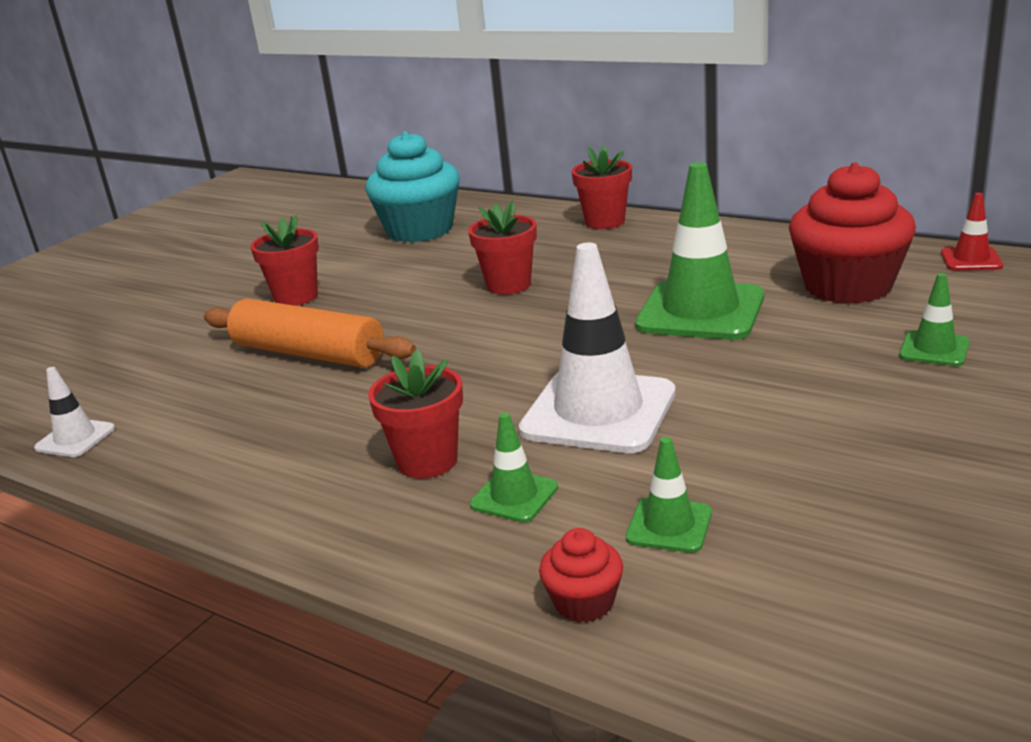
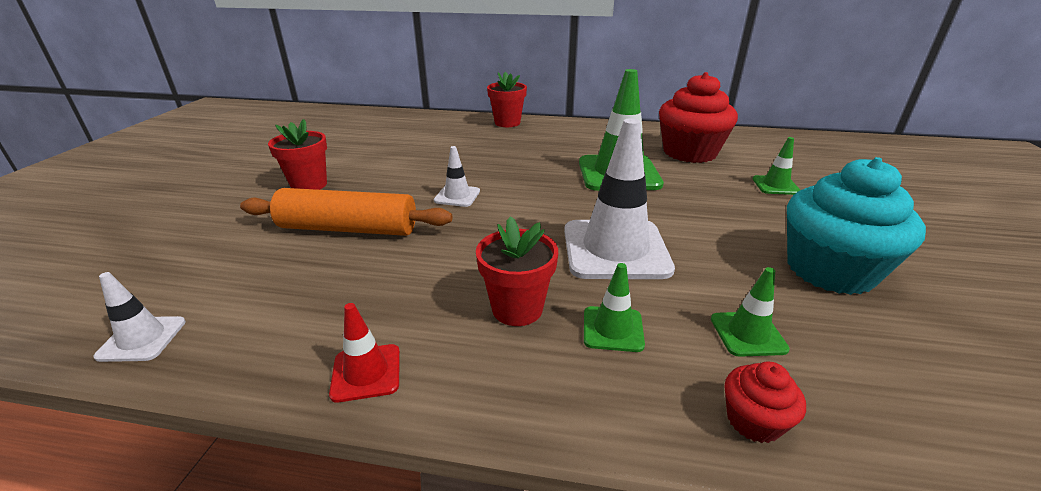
camera: 25 degrees left, 5 degrees up
turquoise cupcake [366,131,460,242] -> turquoise cupcake moved to [787,157,926,295]
red flower pot [468,201,537,294] -> none
red traffic cone [941,193,1003,270] -> red traffic cone moved to [329,303,400,403]
none -> white traffic cone [434,146,480,207]

